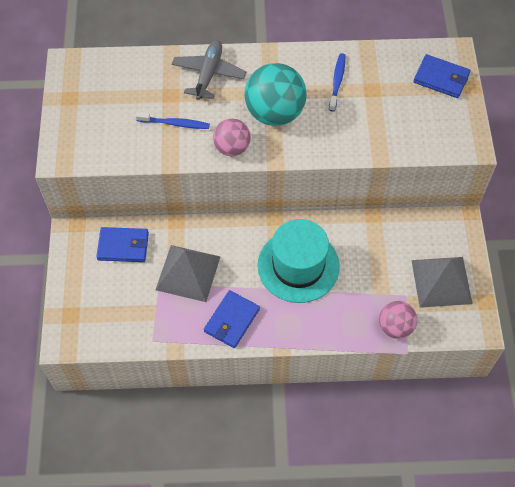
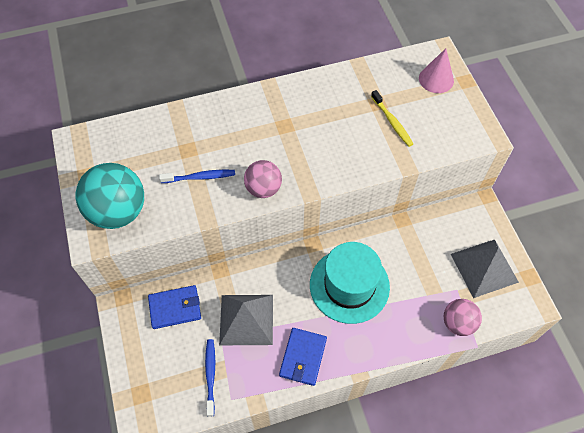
camera: 15 degrees left, 0 degrees up
grey plane [172,40,246,100] -> none
turquoise ball [245,63,307,126] -> turquoise ball moved to [75,163,144,229]
blue toothbrush [329,53,346,112] -> blue toothbrush moved to [205,339,215,417]
blue wallet [413,54,470,98] -> pink cone [419,48,454,93]
none -> yellow toothbrush [371,90,413,147]

